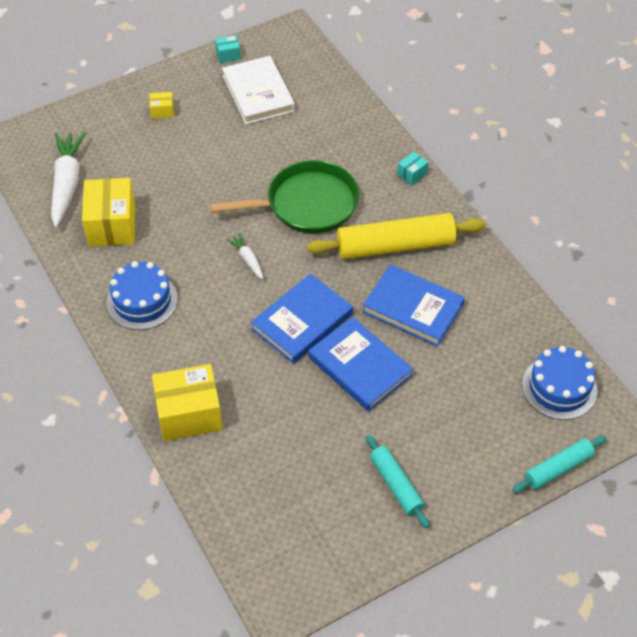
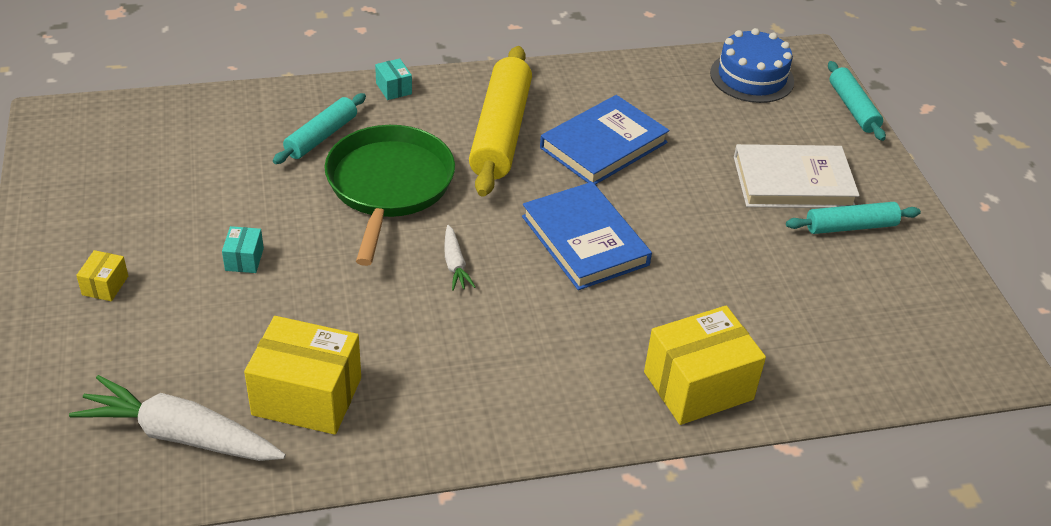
camera: 75 degrees left, 10 degrees down
blue cake [107,261,178,330] -> none
yellow box [152,364,223,441] -> yellow box turned 60 degrees clockwise [644,306,766,425]
turquoise box [215,35,241,63] -> turquoise box moved to [222,226,264,273]
white book [222,56,295,125] -> white book moved to [734,144,860,208]
white carrot [226,233,264,279] -> white carrot turned 90 degrees counterclockwise [445,225,475,291]
blue book [309,317,413,411] -> none
none -> turquoise rolling pin [273,93,366,164]

